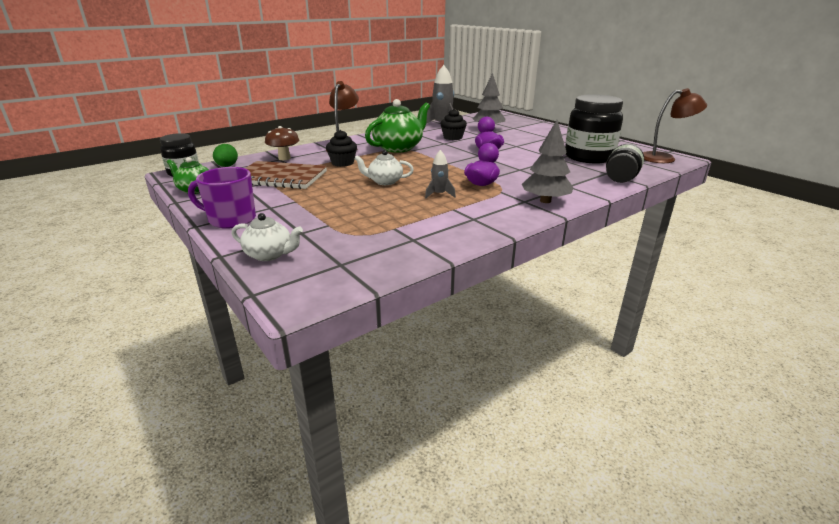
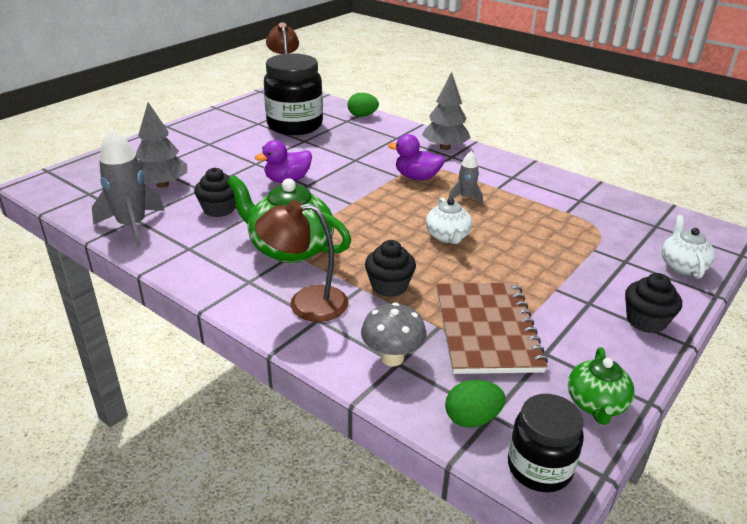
camera: 105 degrees left, 5 degrees up
purple mug [188,167,256,229] -> black cupcake [625,273,682,333]
brown mushroom [265,126,299,160] -> grey mushroom [361,303,426,367]
black jar [606,144,644,183] -> green egg [348,93,379,117]

